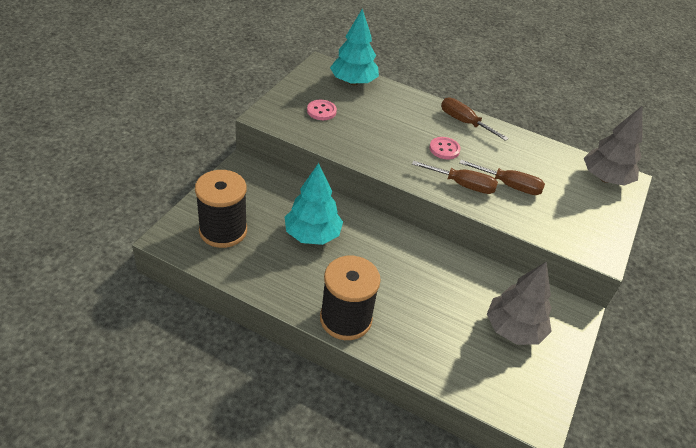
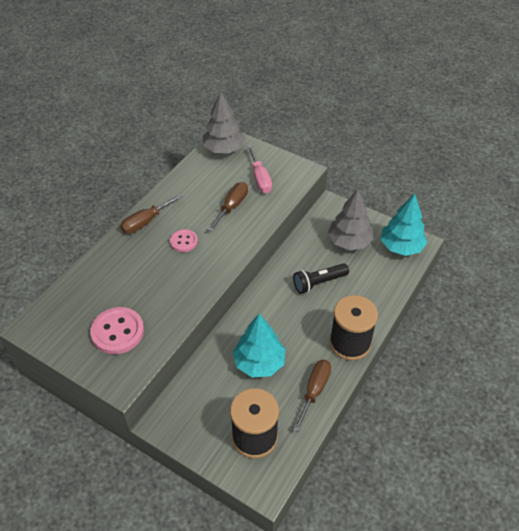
camera: 80 degrees left, 5 degrees up
pink button [307,100,337,120] -> pink button [90,307,144,354], size x1.69
turquoise tree [330,8,379,85] -> turquoise tree moved to [381,194,427,256]
brown screwdriver [412,160,498,194] -> brown screwdriver moved to [293,360,331,432]
none -> pink screwdriver [247,145,272,193]
none -> black flashlight [293,263,349,294]

